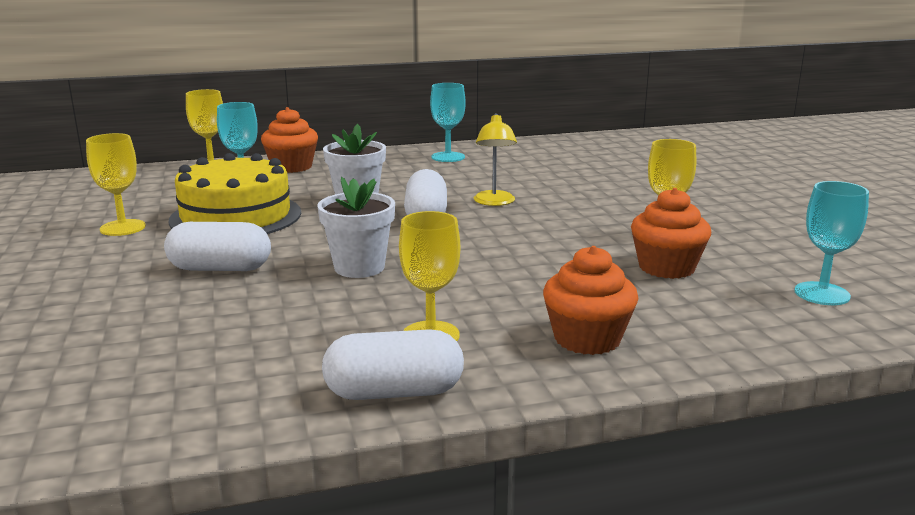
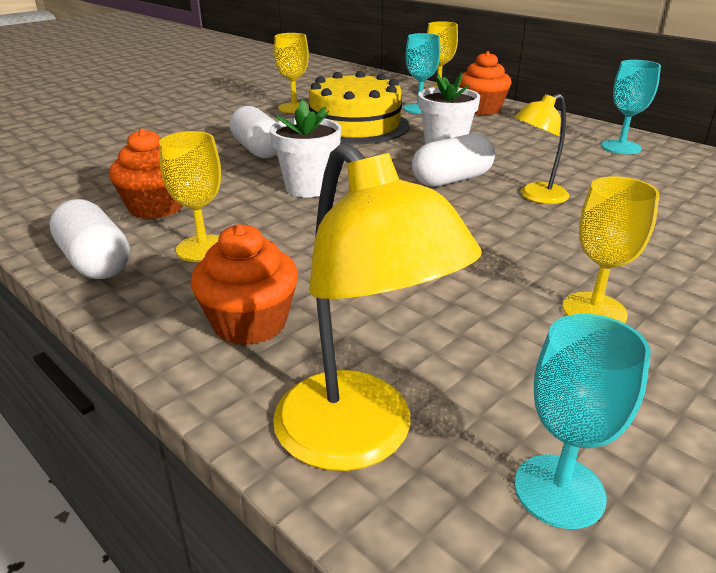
camera: 60 degrees right, 10 degrees up
orange cupcake [631,188,711,279] -> orange cupcake moved to [109,128,183,219]
none -> yellow lamp [273,143,482,471]

